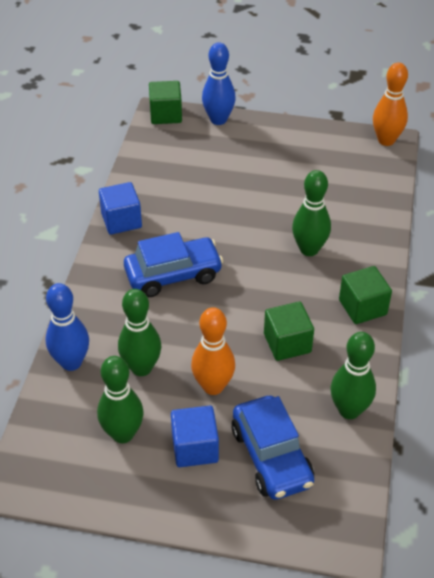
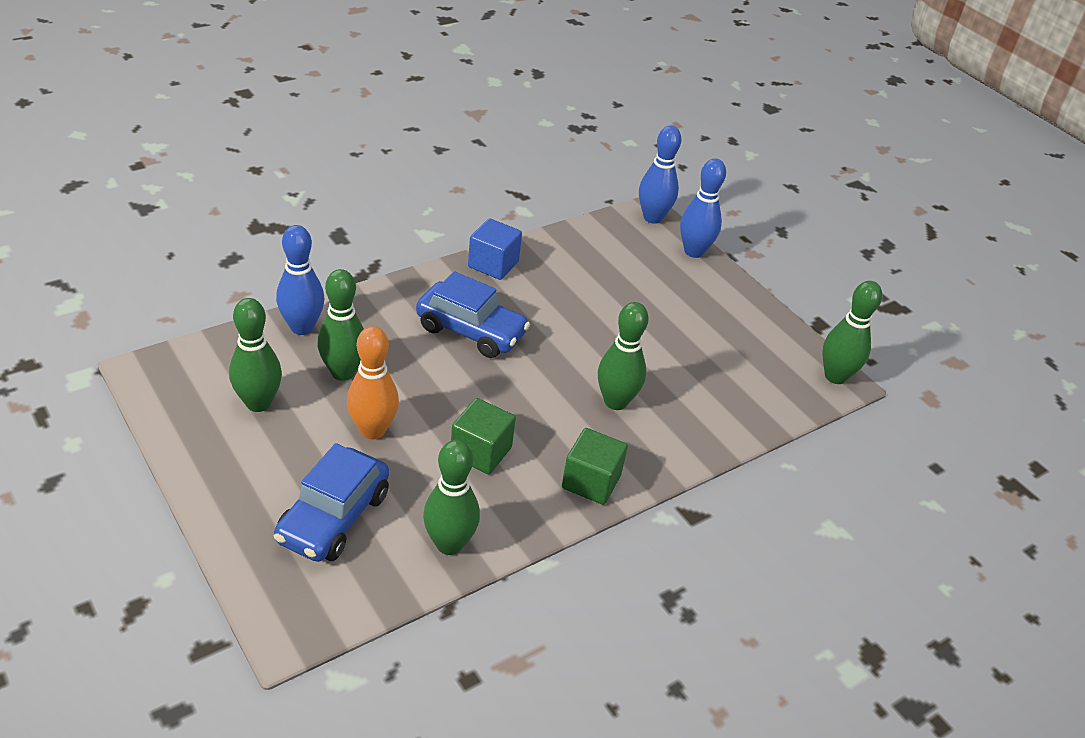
camera: 40 degrees right, 5 degrees down
green cube [149,81,182,124] -> blue bowling pin [639,126,682,224]
blue cube [171,406,219,467] -> none
orange bowling pin [373,63,408,146] -> green bowling pin [822,281,882,384]

